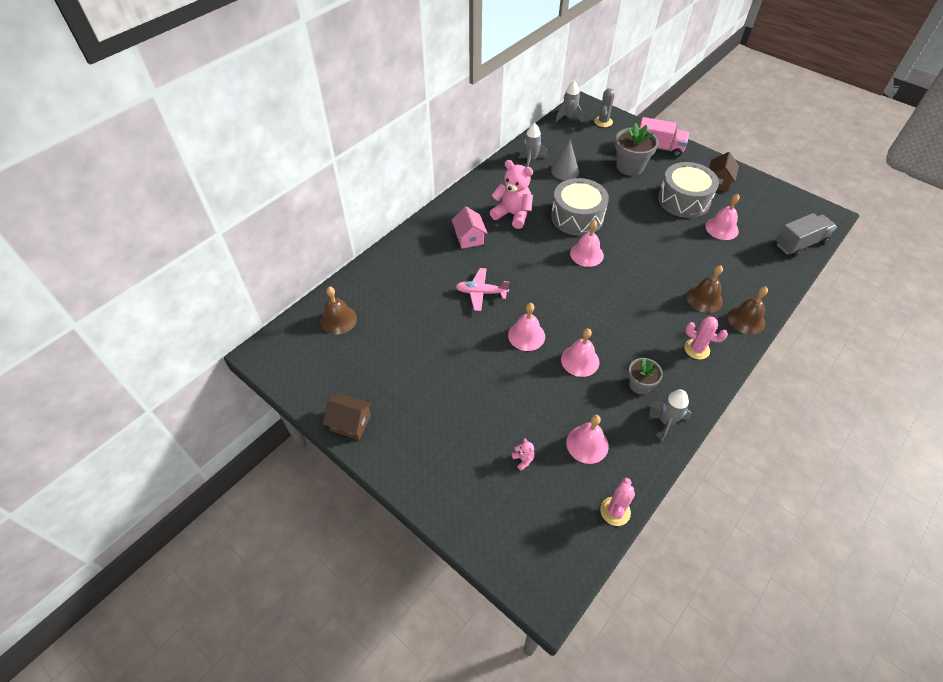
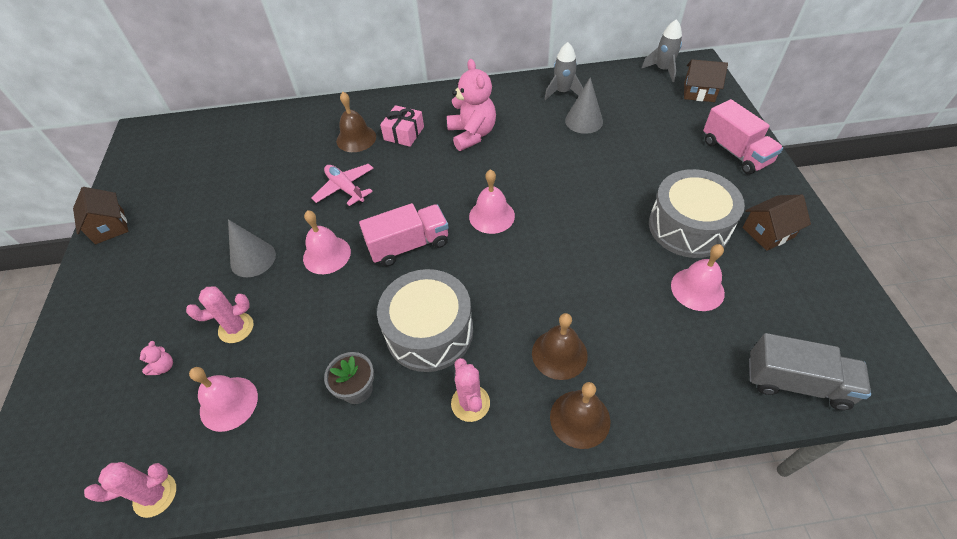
camera: 45 degrees right, 0 degrees up
brown bell [320,287,357,335] -> brown bell moved to [336,92,376,152]
pink house [452,206,488,249] -> pink gift [380,105,424,147]
grey drum [551,178,609,236] -> grey drum moved to [377,269,473,372]
pink bell [561,328,599,377] -> none
grey cactus [594,89,615,127] -> brown house [684,59,728,102]
grey flower pot [615,123,659,176] -> none
grey rocket [649,390,692,442] -> none
none -> pink cactus [186,286,254,343]
none -> grey cone [228,219,276,277]
none -> pink truck [359,203,449,266]

